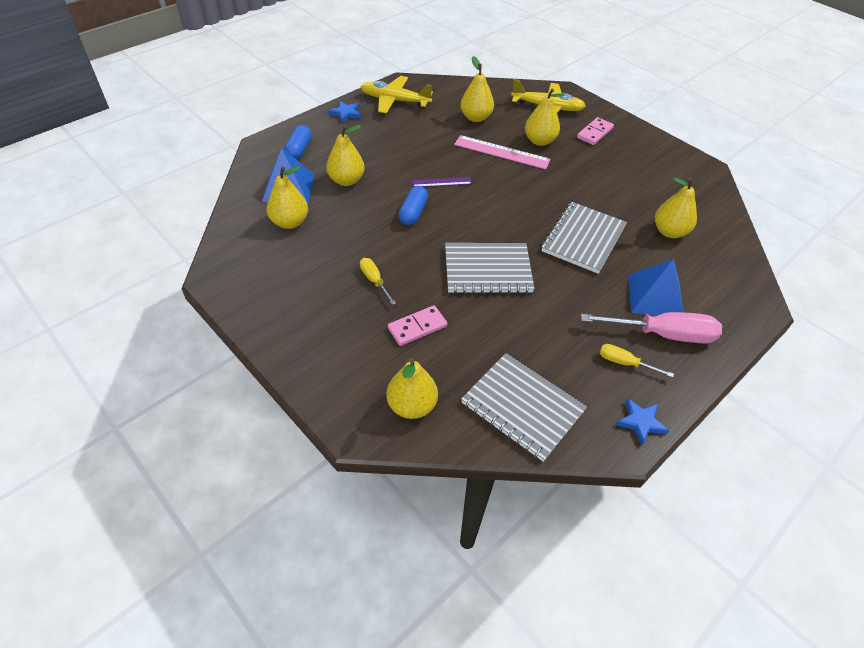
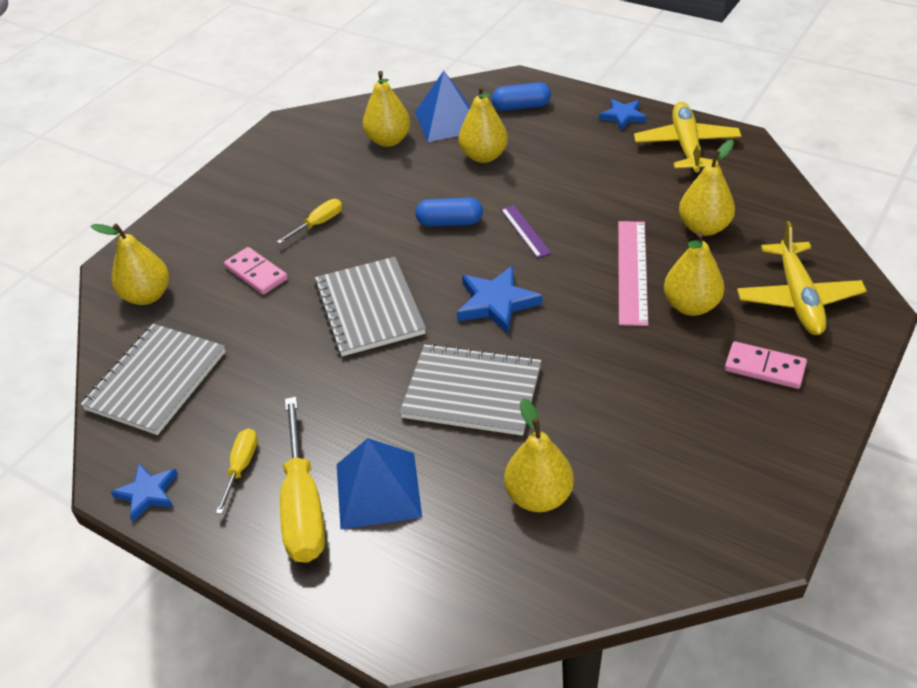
camera: 80 degrees right, 5 degrees down
pink screwdriver [581,312,722,344] -> yellow screwdriver [280,397,325,563]
none -> blue star [457,266,542,334]

